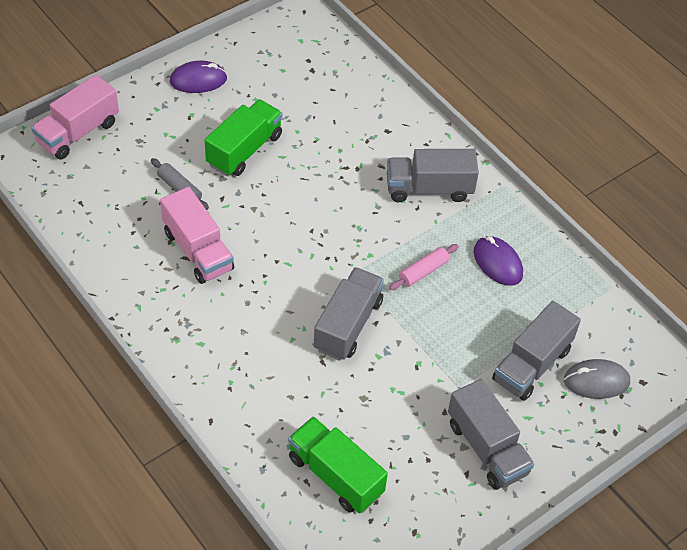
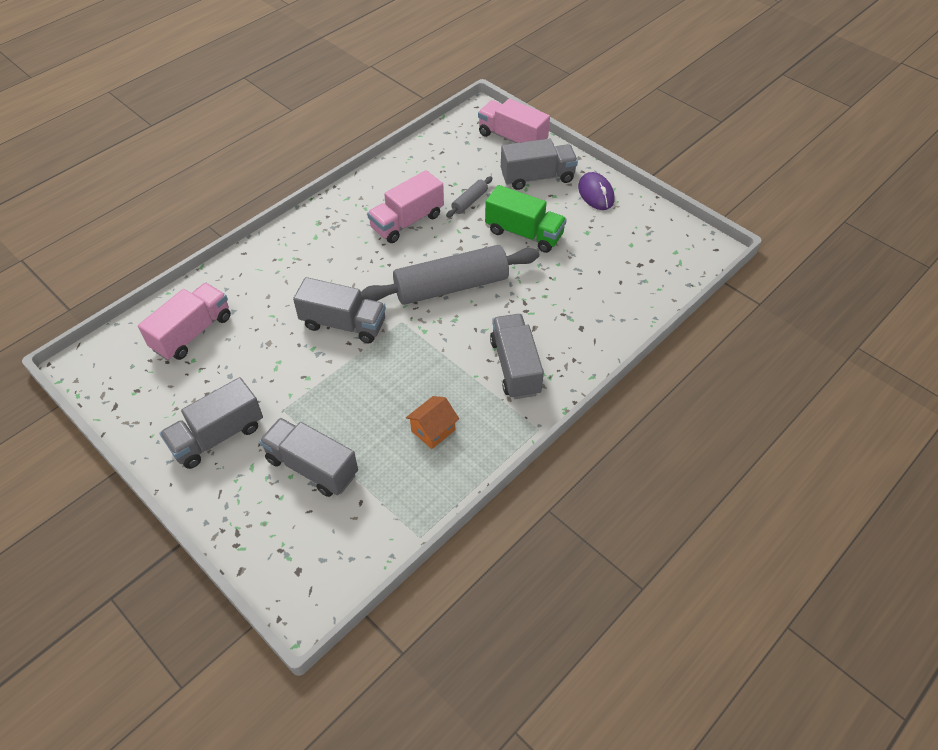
camera: 85 degrees right, 0 degrees up
green truck [288,417,388,514] -> pink truck [138,283,231,361]
pink rolling pin [389,244,459,290] -> none
purple mouse [474,236,523,286] -> orange house [406,396,459,449]
grey mouse [564,359,630,399] -> none
none -> grey rolling pin [361,245,539,305]
none -> grey truck [501,139,578,190]

